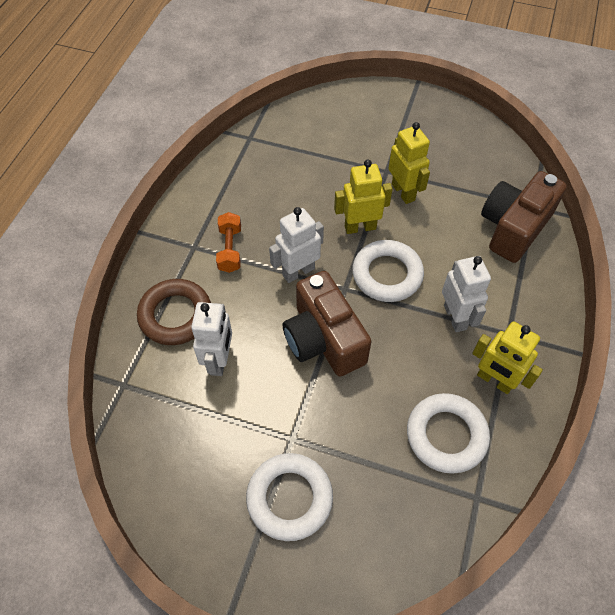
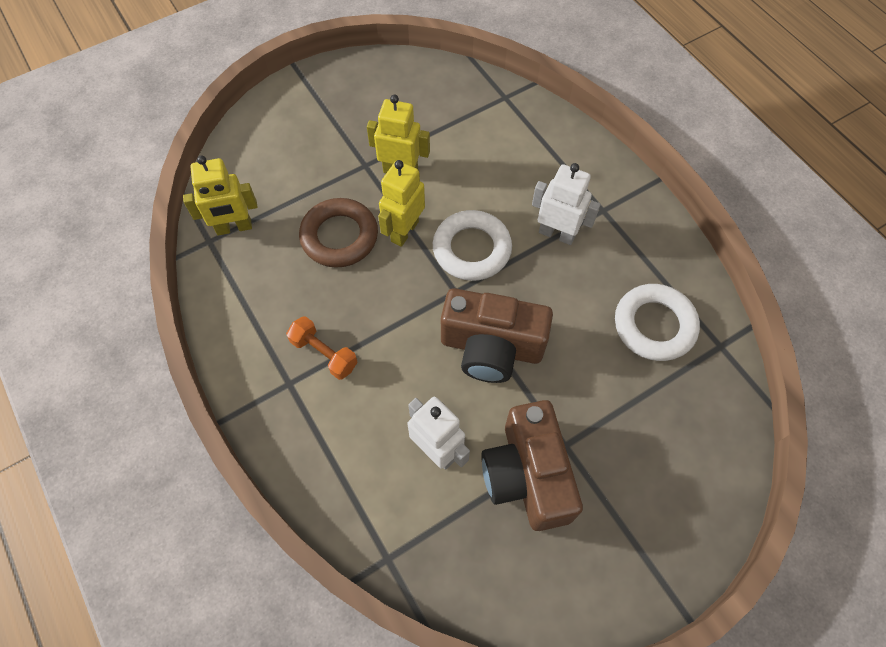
camera: 50 degrees left, 5 degrees up
brown ring [137,279,211,345] -> brown ring moved to [299,198,378,268]
white ring [246,453,333,541] -> none
white robot [269,207,324,283] -> none
yellow robot [472,321,543,394] -> yellow robot moved to [183,155,258,236]
brown camera [481,171,567,263] -> brown camera moved to [481,400,583,531]

